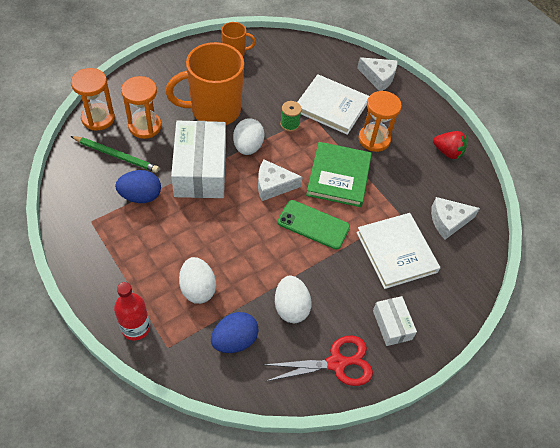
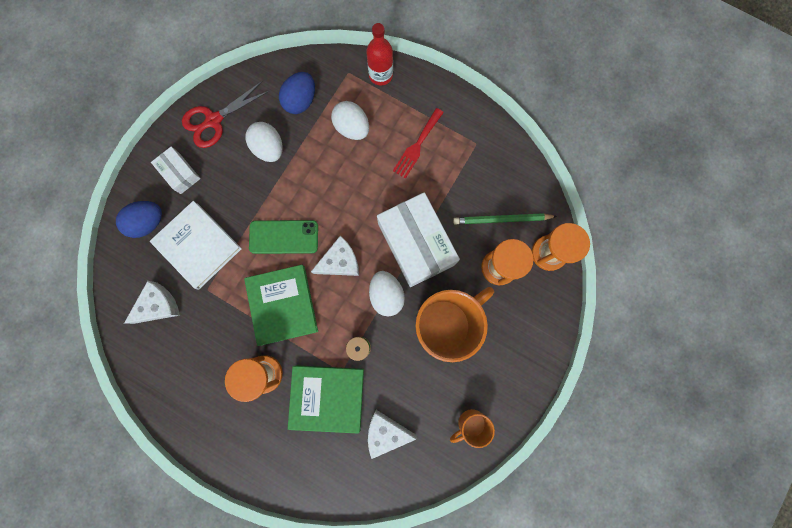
camera: 160 degrees right, 25 degrees up
blue egg [115,170,161,203] -> blue egg moved to [116,201,162,238]
white book [297,74,369,135] -> green book [288,365,364,434]
white cheese [357,57,398,91] -> white cheese moved to [368,410,417,459]
red strawberry [433,131,467,159] -> none
none -> red fork [393,108,444,179]

